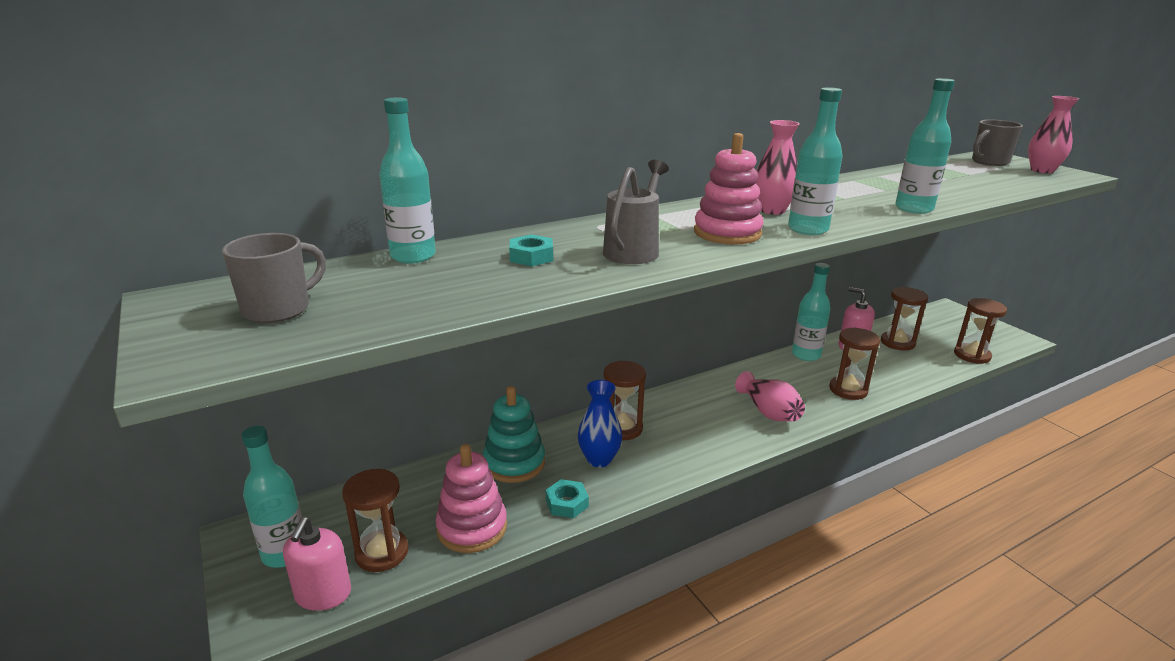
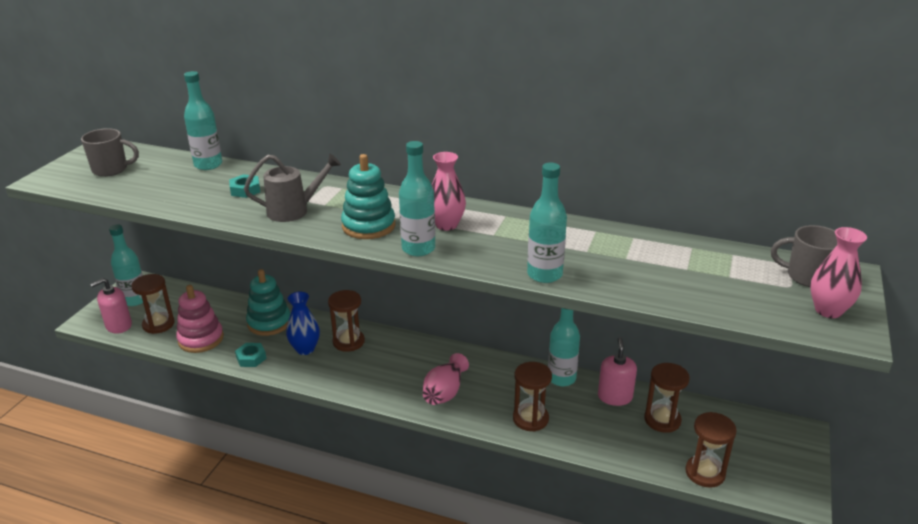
camera: 50 degrees right, 5 degrees up
pink stacking toy [694,133,764,244] -> turquoise stacking toy [341,154,395,239]

